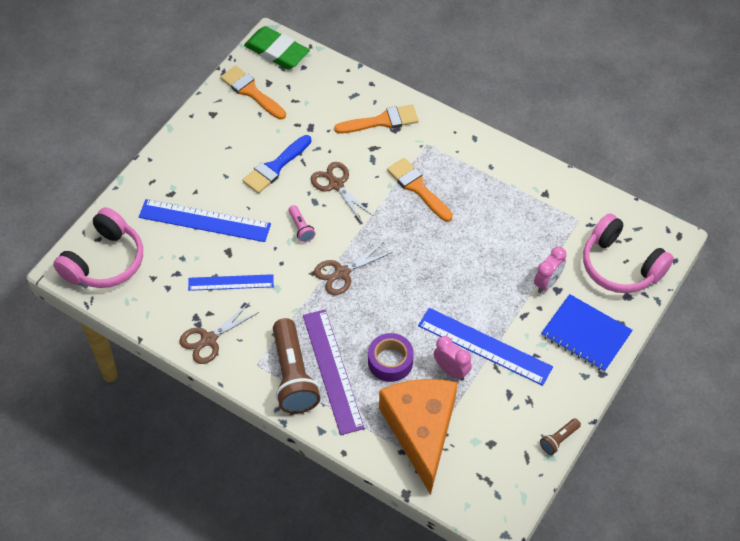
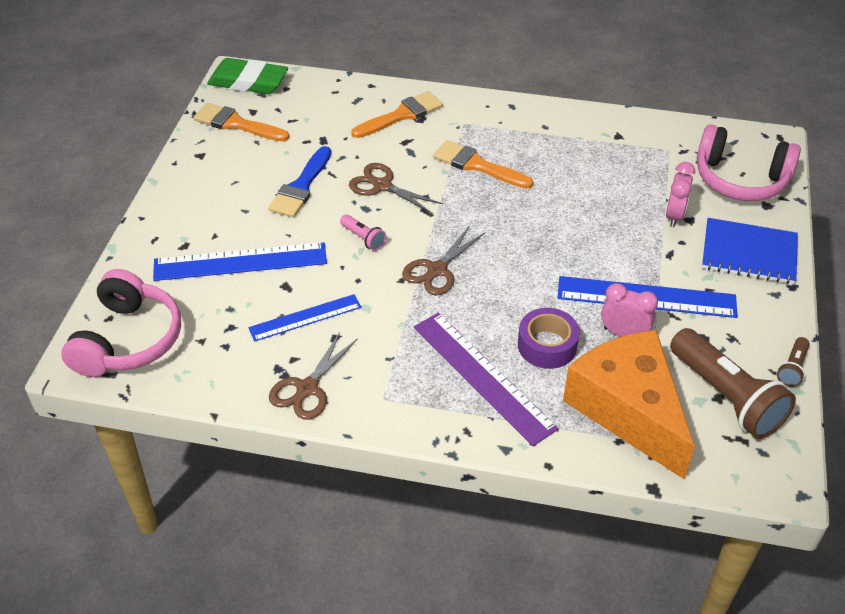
camera: 20 degrees left, 10 degrees down
brown flashlight [273,318,320,414] -> brown flashlight moved to [670,328,796,439]

